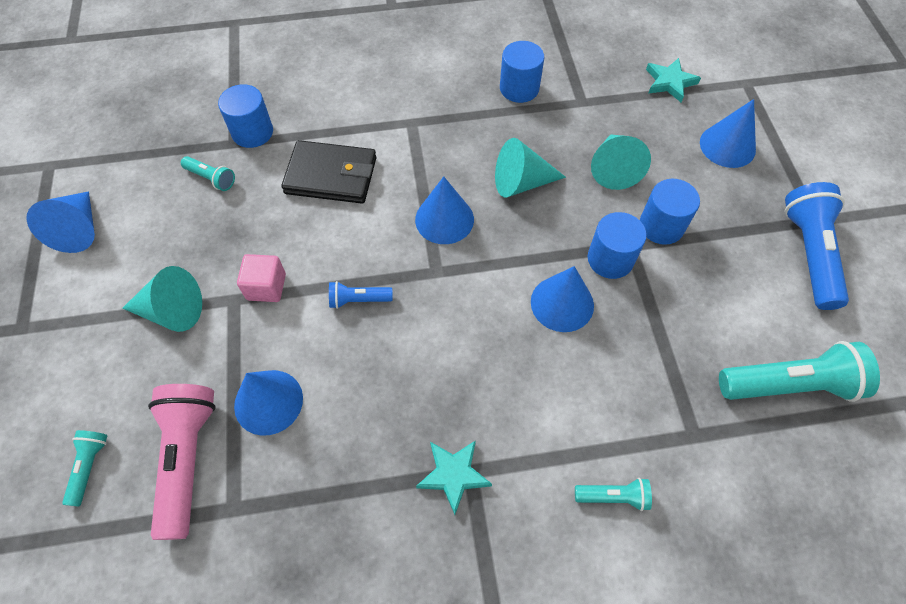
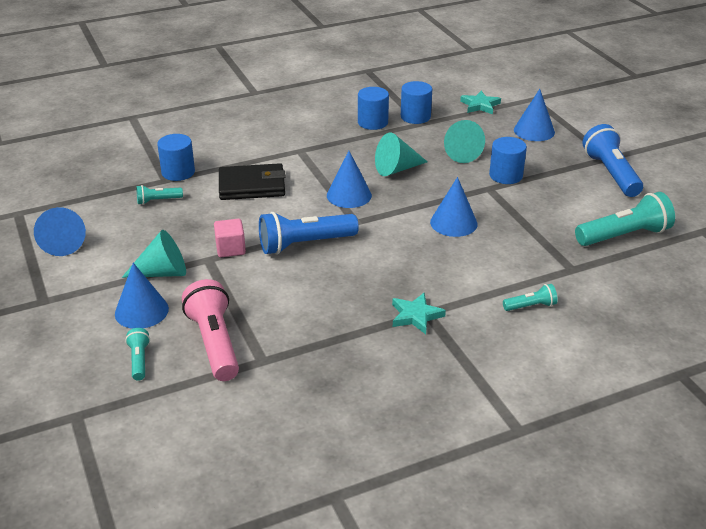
camera: 15 degrees left, 25 degrees down
turquoise flashlight [181,156,235,191] -> turquoise flashlight turned 150 degrees clockwise [136,185,183,205]
blue cone [234,370,303,436] -> blue cone moved to [115,263,169,329]
blue flashlight [329,281,393,309] -> blue flashlight [259,212,359,255], size x2.01
blue cylinder [588,212,647,279] -> blue cylinder moved to [401,81,432,124]

